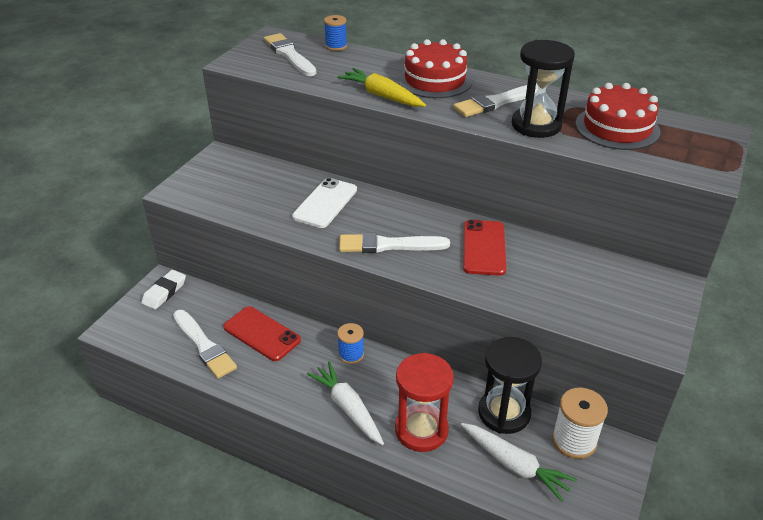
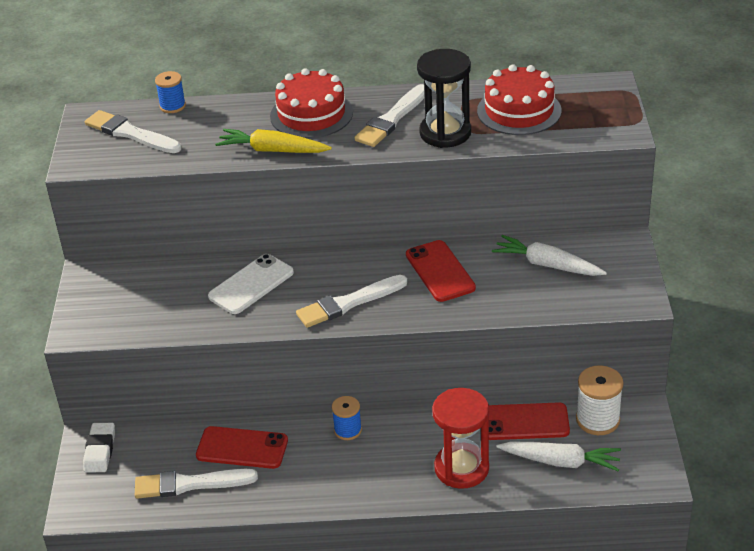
camera: 25 degrees left, 0 degrees up
white brush [173,310,237,379] -> white brush turned 150 degrees clockwise [135,469,258,499]
white phone [292,178,357,228] -> white phone turned 45 degrees clockwise [208,254,294,314]
white carrot [307,361,384,445] -> white carrot moved to [492,235,607,276]
black hourglass [478,337,542,434] -> red phone [489,402,570,440]

